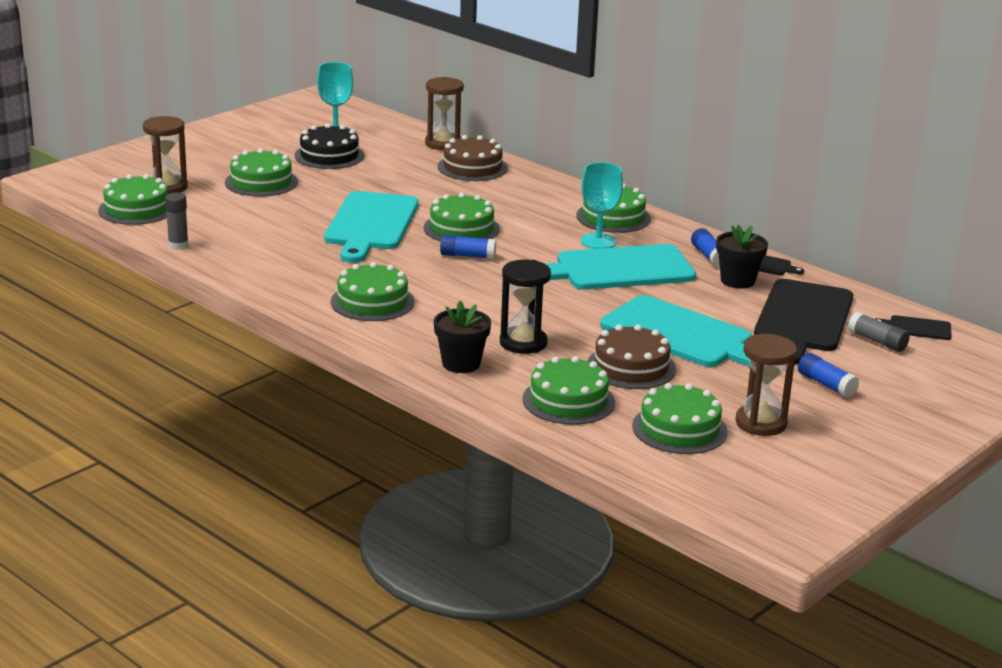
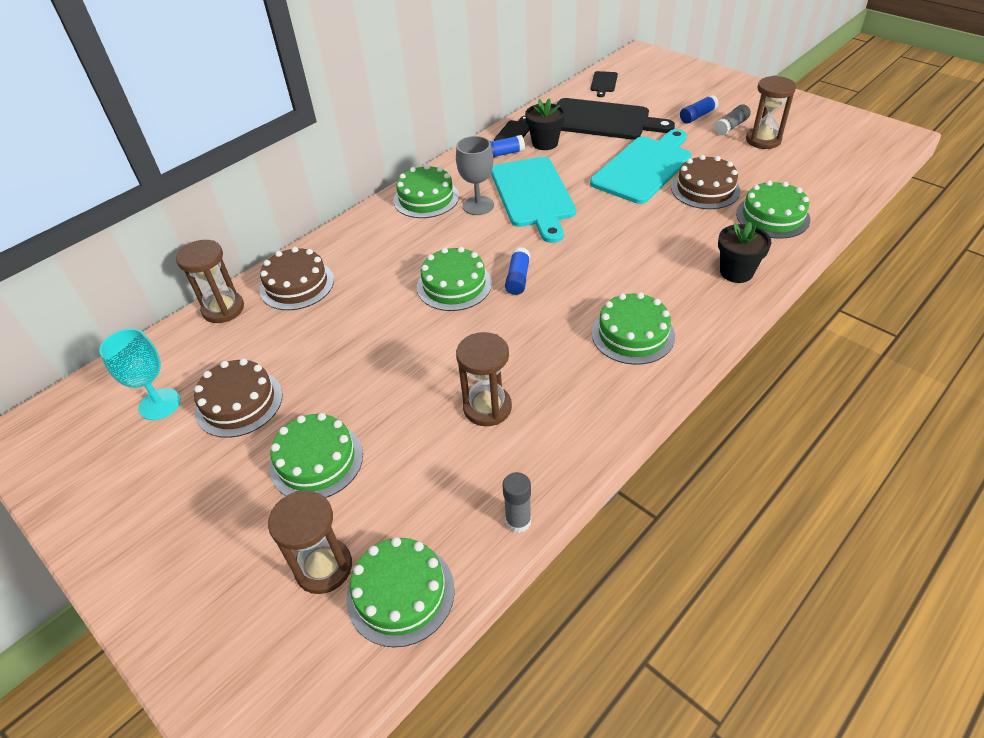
camera: 85 degrees left, 20 degrees up
black cake [294,123,364,169] -> brown cake [194,359,283,438]
turquoise cutting board [324,191,419,263] -> none
black hourglass [500,260,551,354] -> none
turquoise goblet [580,162,623,249] -> grey goblet [456,136,494,215]
green cake [632,383,728,454] -> none
grey glue stick [848,312,910,352] -> grey glue stick moved to [714,104,751,136]
none -> brown hourglass [456,332,512,426]

